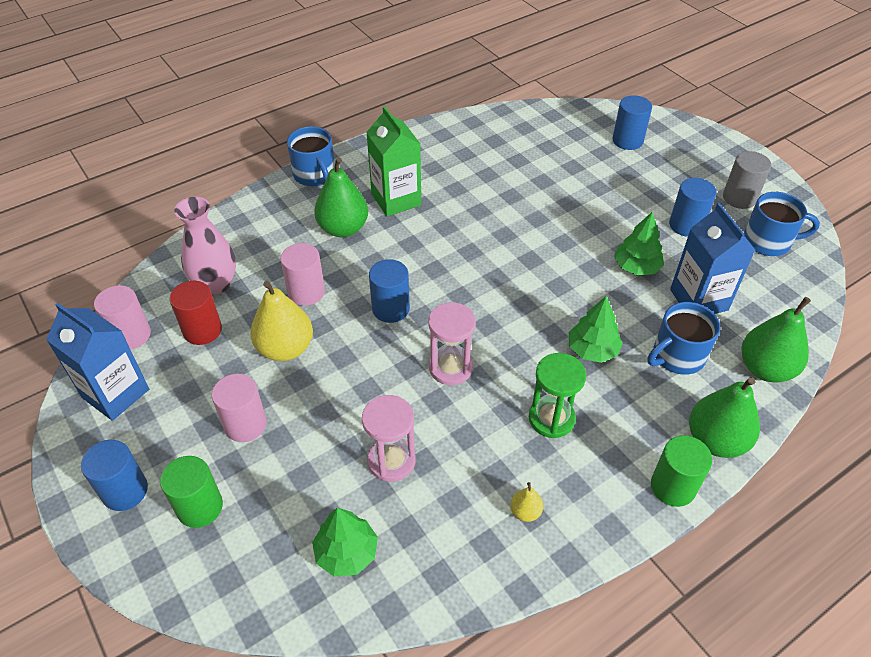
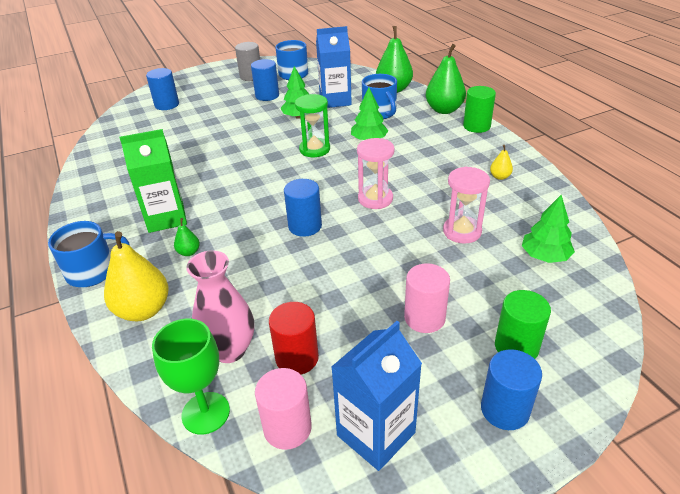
camera: 80 degrees left, 10 degrees down
yellow pear [250,281,313,361] -> yellow pear moved to [104,231,168,321]
pink cylinder [280,243,325,306] -> none
green pear [314,157,368,237] -> green pear [174,218,200,256], size x0.46
green hourglass [529,353,586,438] -> green hourglass moved to [295,94,330,157]
none -> green goblet [152,319,230,435]

